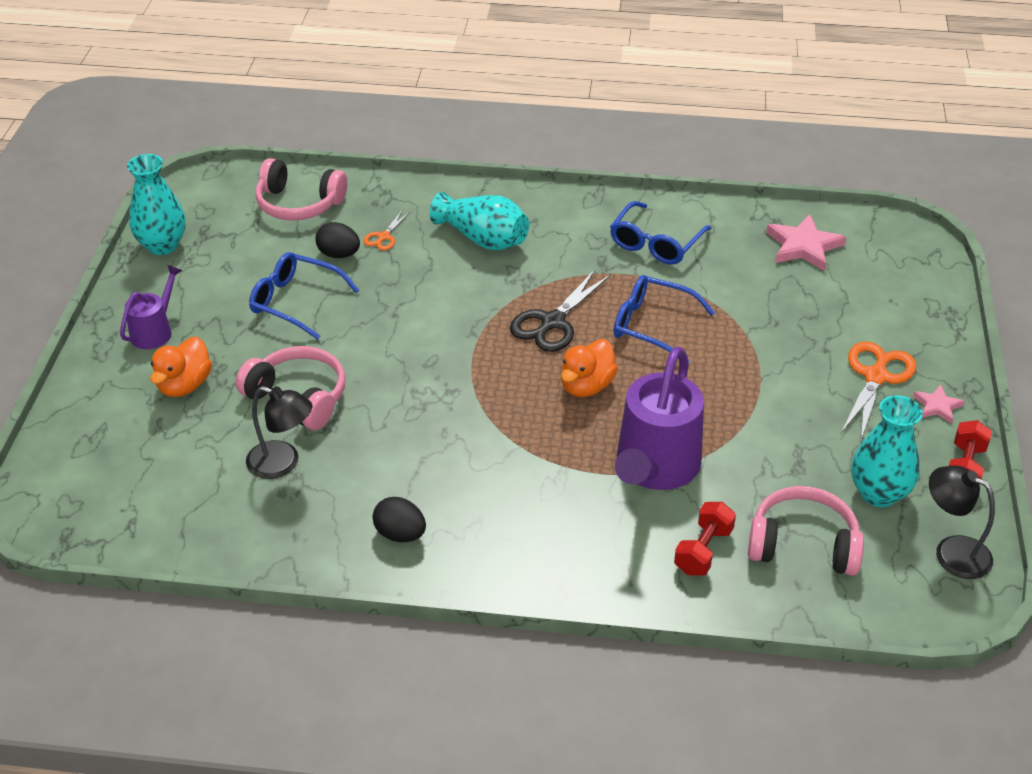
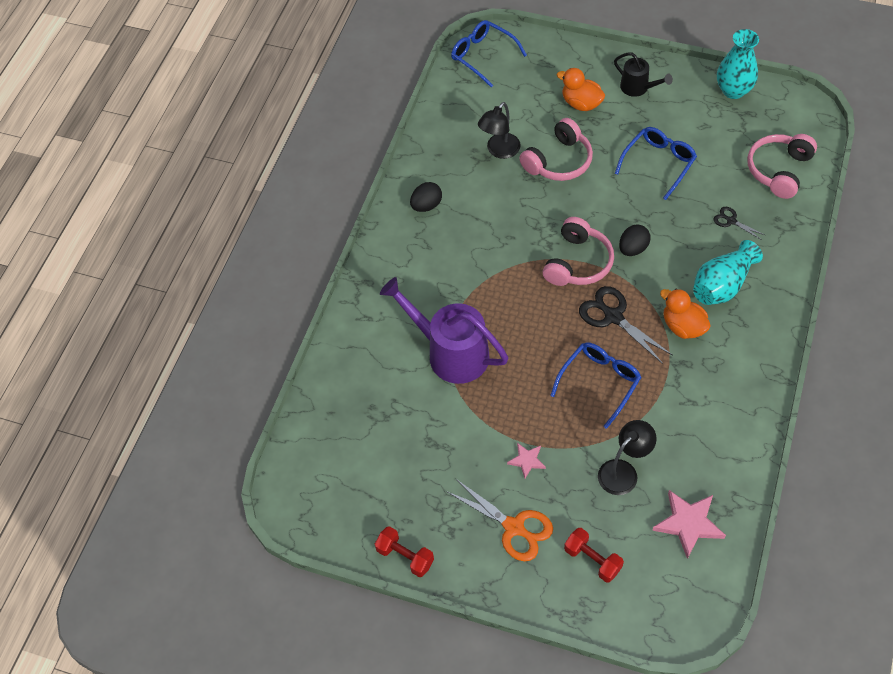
camera: 105 degrees right, 15 degrees up
purple watering can [120,265,182,349] -> black watering can [614,53,673,97]
black egg [315,222,360,258] -> black egg moved to [619,224,651,256]
orange scissors [363,211,410,250] -> black scissors [713,207,764,240]
orange duck [561,339,618,397] -> orange duck moved to [660,288,711,339]
blue glasses [610,201,712,264] -> blue glasses moved to [451,20,527,87]
red dumbbell [674,502,736,576] -> red dumbbell moved to [564,528,624,583]
pink headphones [748,486,864,576] -> pink headphones moved to [542,217,614,286]
turquoise vase [851,395,923,507] -> none
pink star [913,384,965,424] -> pink star moved to [507,443,546,478]
black lamp [929,465,995,579] -> black lamp moved to [598,420,657,495]

